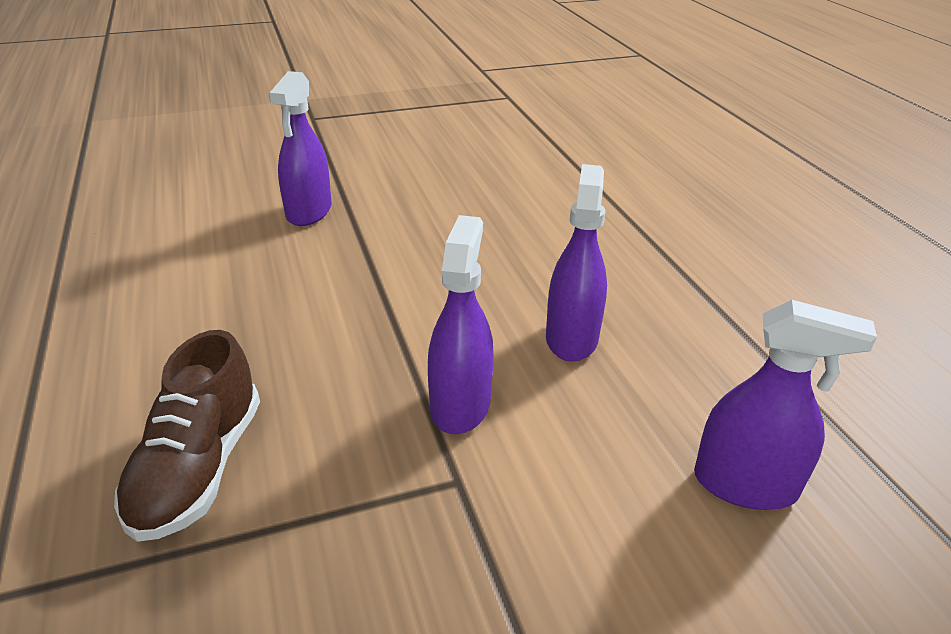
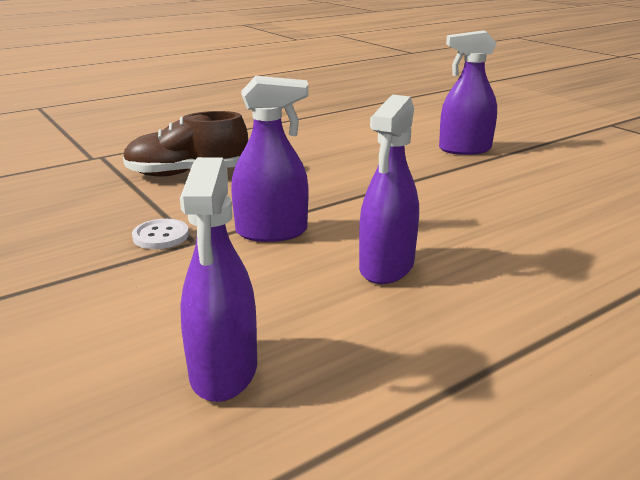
camera: 75 degrees right, 10 degrees down
purple spray bottle [546,164,607,362] -> purple spray bottle turned 120 degrees clockwise [359,95,419,284]
none -> white button [132,219,189,249]

